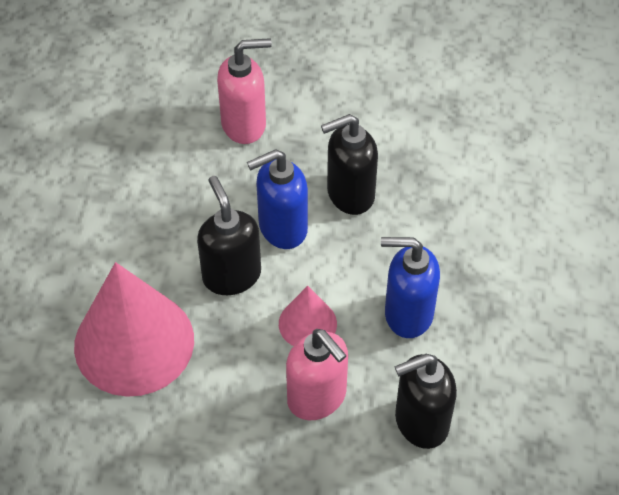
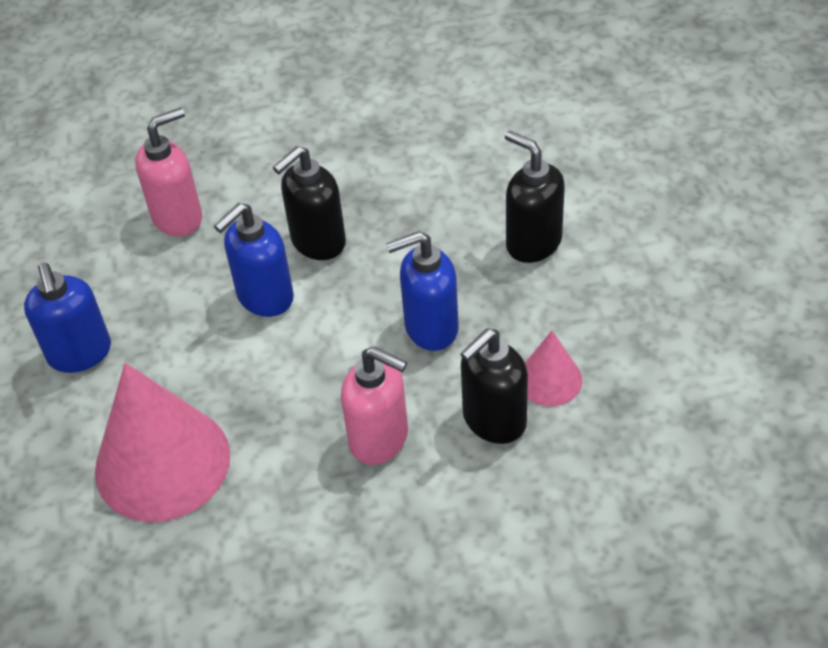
camera: 20 degrees left, 5 degrees down
black soap dispenser [197,176,261,295] -> black soap dispenser moved to [505,130,565,263]
pink cone [279,286,337,346] -> pink cone moved to [525,331,582,406]
none -> blue soap dispenser [24,263,111,373]

